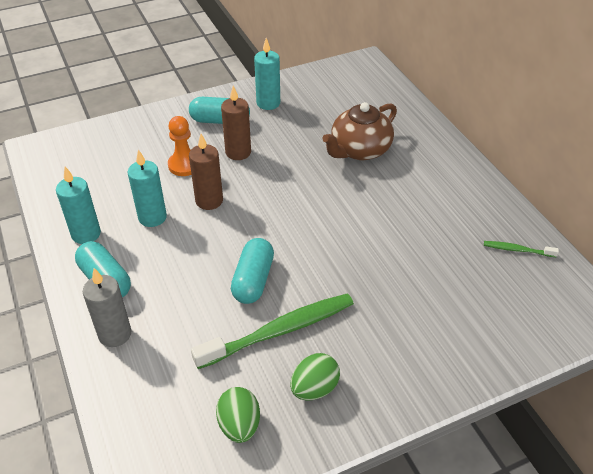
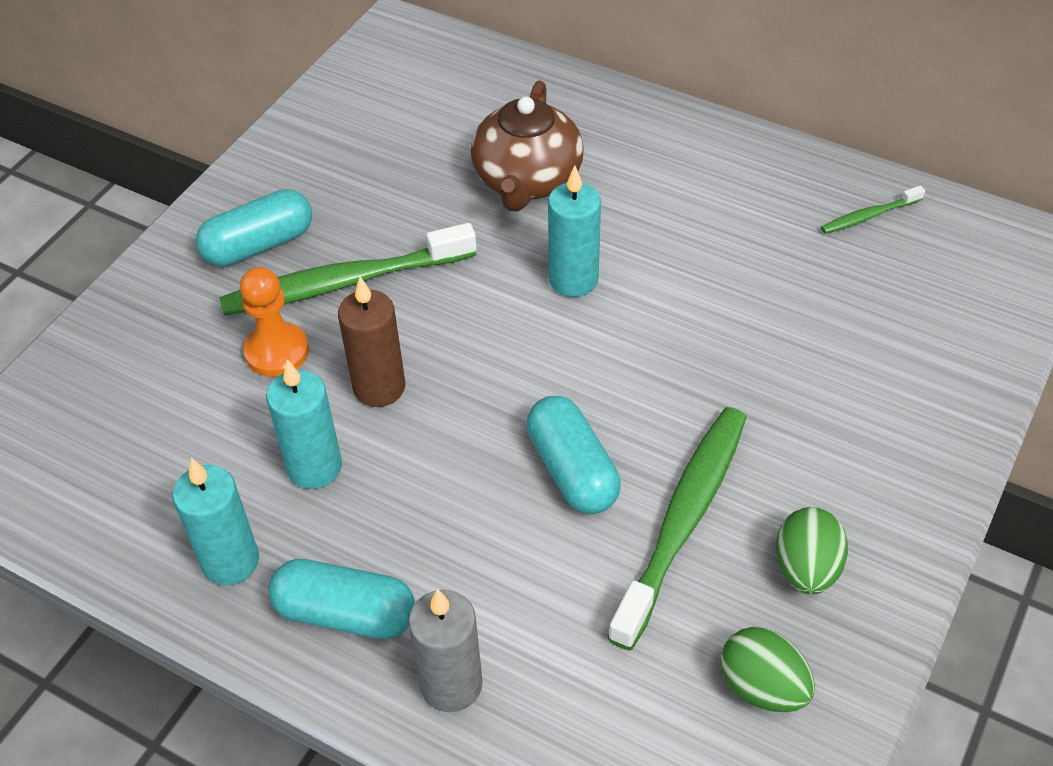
camera: 35 degrees left, 5 degrees up
brown candle [221,86,251,160] -> green toothbrush [220,223,477,315]
turquoise candle [254,38,280,110] -> turquoise candle moved to [548,165,601,297]

